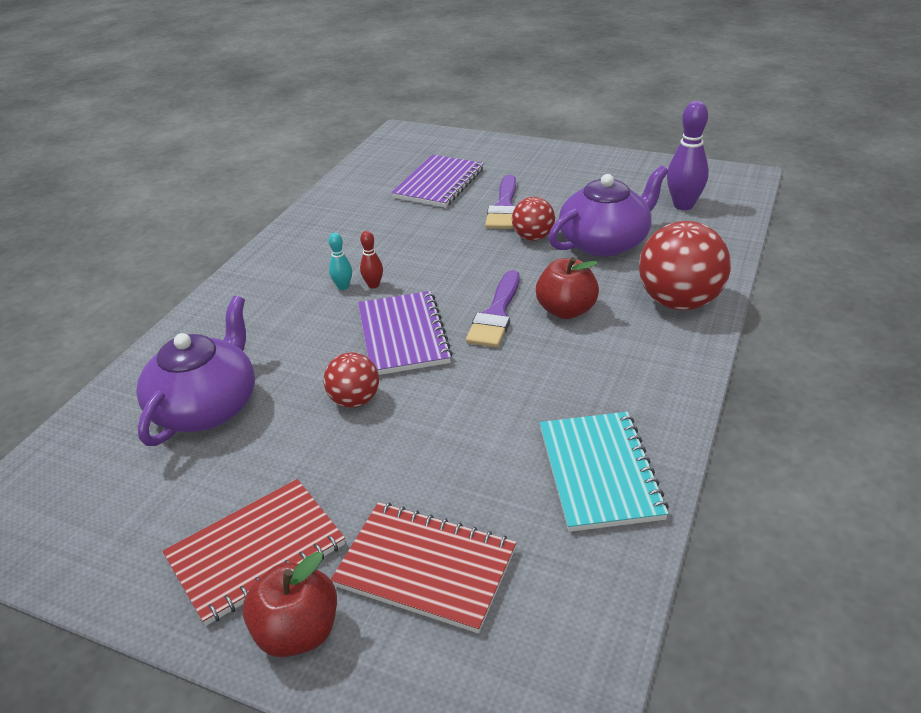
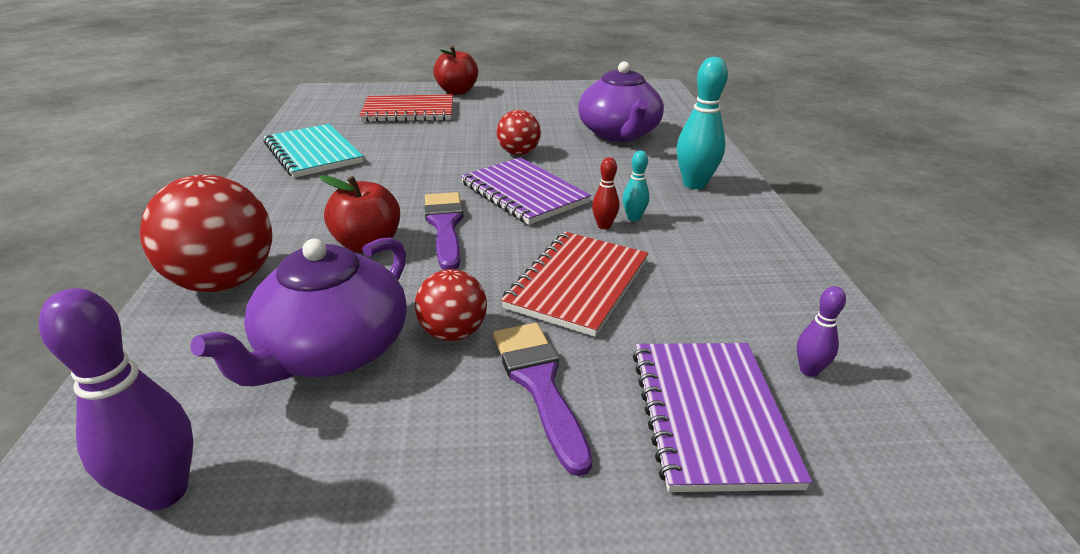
camera: 150 degrees right, 5 degrees down
red notebook [163,479,345,626] -> red notebook moved to [501,232,648,337]
none -> turquoise bowling pin [677,57,728,189]
none -> purple bowling pin [797,286,846,377]

